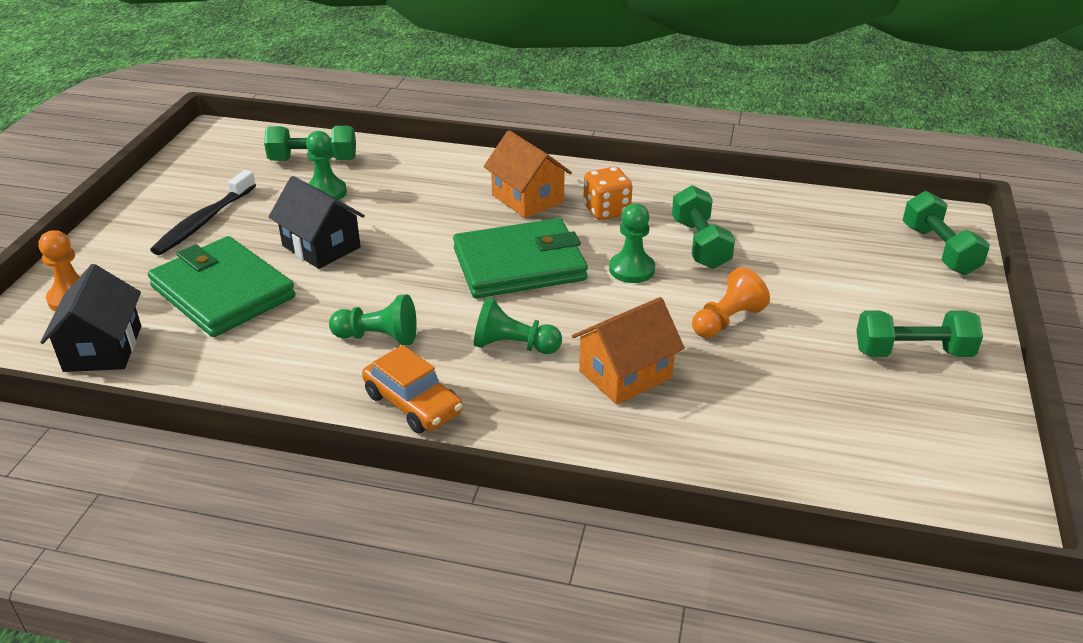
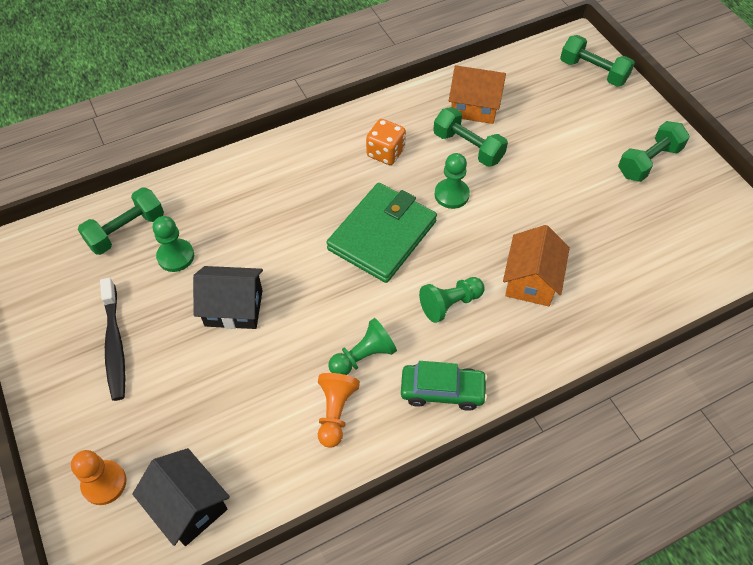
camera: 40 degrees left, 20 degrees up
green wallet [148,236,295,337] -> none
orange car [362,345,463,433] -> green car [401,361,488,411]
orange house [484,130,572,218] -> orange house moved to [449,65,506,124]
orange pawn [692,267,770,338] -> orange pawn moved to [318,373,360,448]

